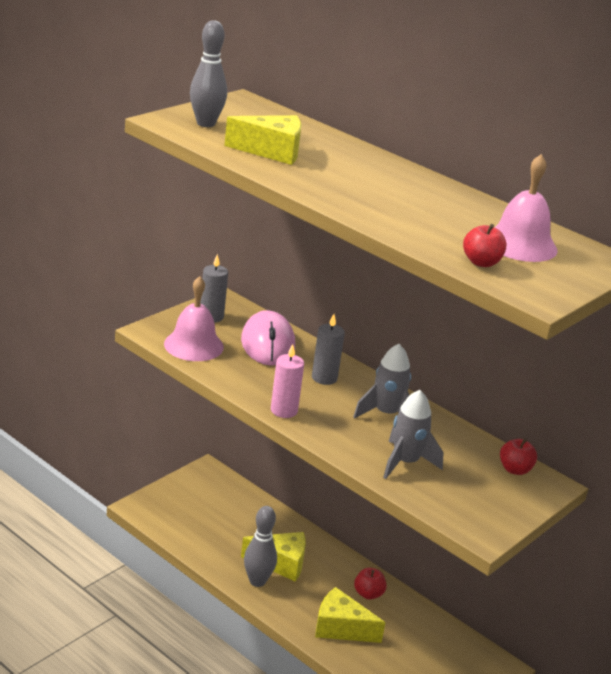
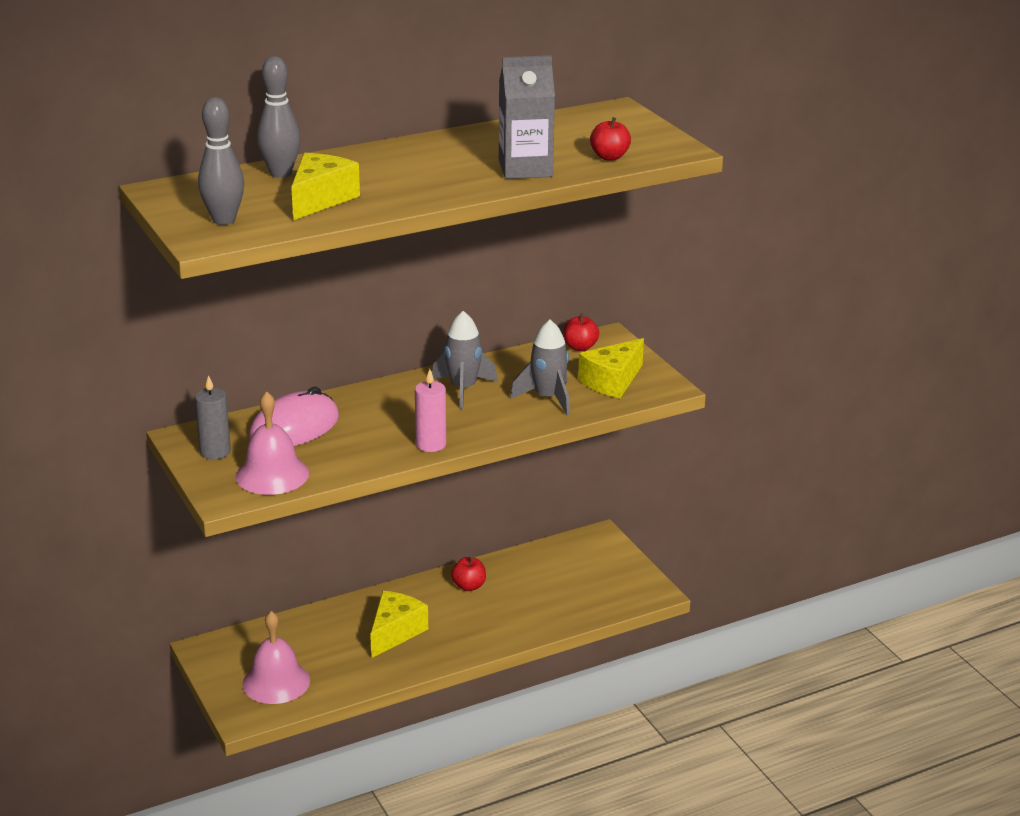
camera: 65 degrees left, 0 degrees up
pink mouse [241,310,295,366] -> pink mouse turned 60 degrees counterclockwise [249,387,339,446]
grey bowling pin [244,506,277,587] -> grey bowling pin moved to [257,56,301,178]
grey candle [312,314,345,385] -> none
yellow cheese [315,587,386,643] -> yellow cheese moved to [578,338,644,398]
pink bell [495,154,558,262] -> pink bell moved to [242,611,310,704]
none -> grey carton [499,55,555,179]

